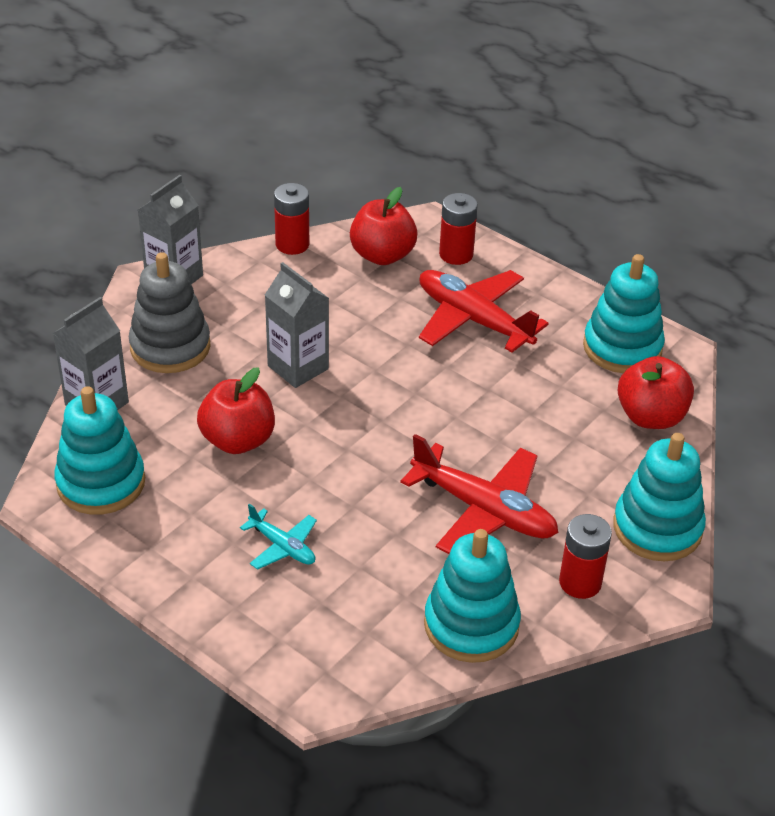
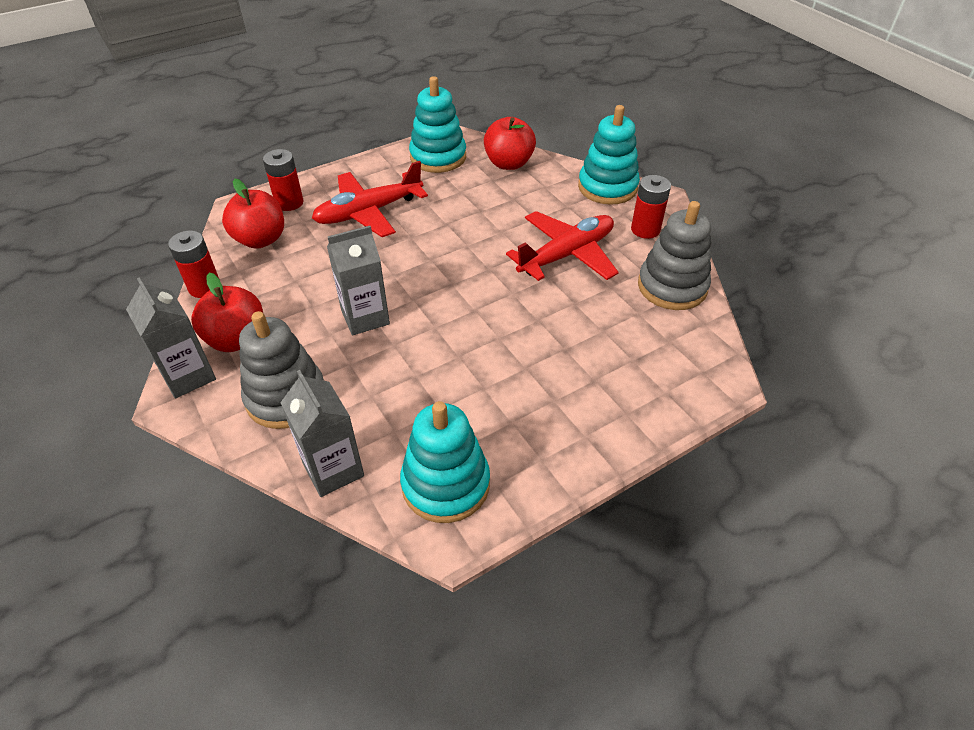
camera: 70 degrees left, 5 degrees up
red apple [197,367,275,454] -> red apple moved to [191,273,263,352]
turquoise plane [240,503,317,570] -> none
turquoise stacking toy [424,529,521,663] -> grey stacking toy [638,201,711,310]

